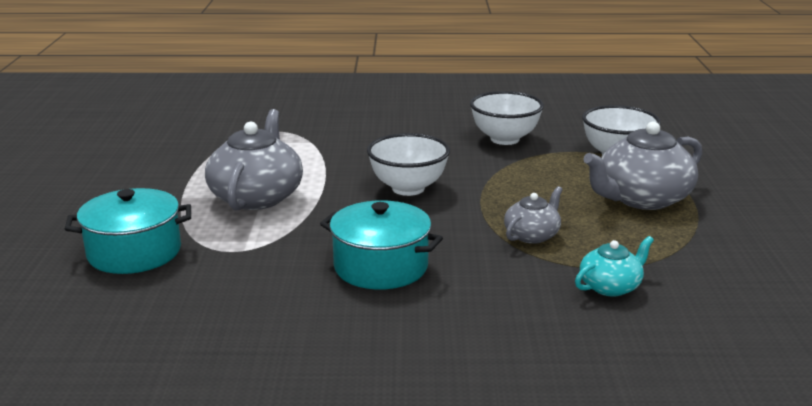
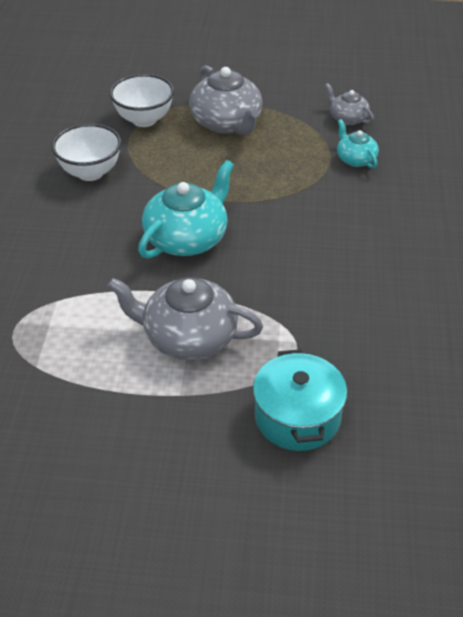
camera: 85 degrees left, 20 degrees up
turquoise pot [320,200,443,290] -> none
white bowl [367,133,450,196] -> turquoise teapot [138,160,234,258]
grey teapot [504,186,563,244] -> grey teapot moved to [325,83,374,125]

